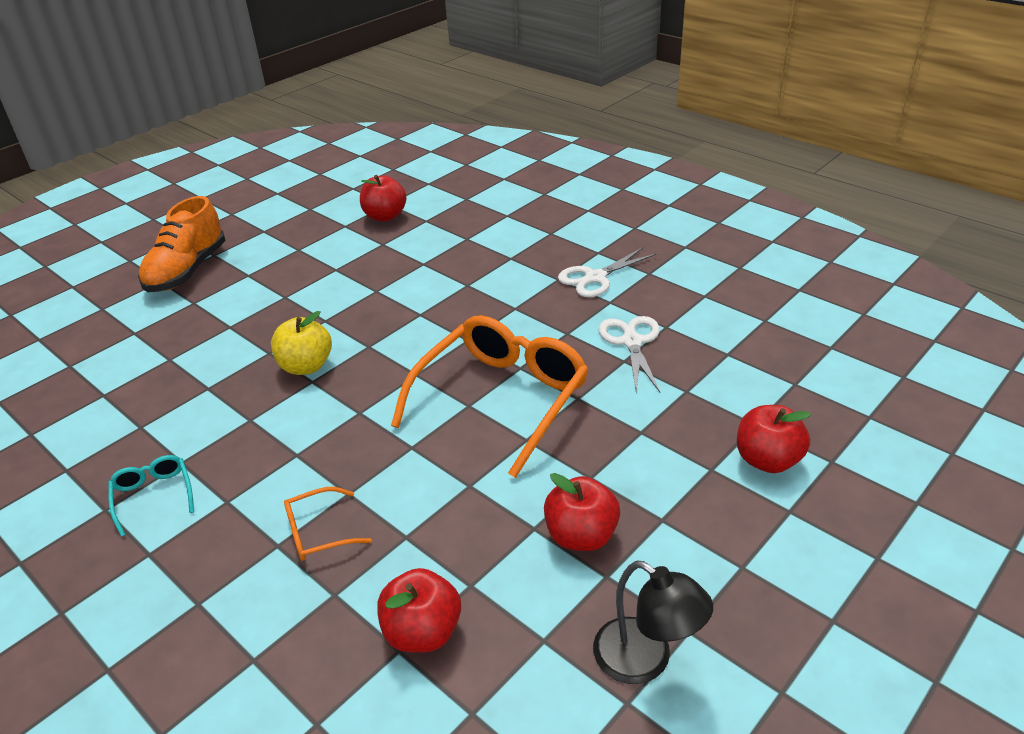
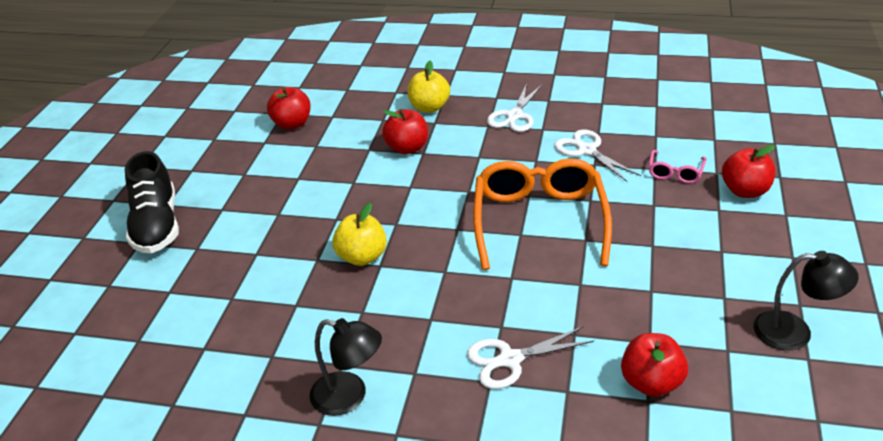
camera: 30 degrees left, 0 degrees up
turquoise glasses [108,455,194,537] -> black lamp [309,318,382,416]
orange shoe [138,196,225,292] -> black shoe [125,151,179,253]
orange glasses [284,487,372,561] -> white scissors [467,326,594,389]
red apple [544,473,620,551] -> red apple moved to [382,109,428,154]
none -> yellow apple [407,61,450,113]
none -> pink glasses [649,150,706,183]

